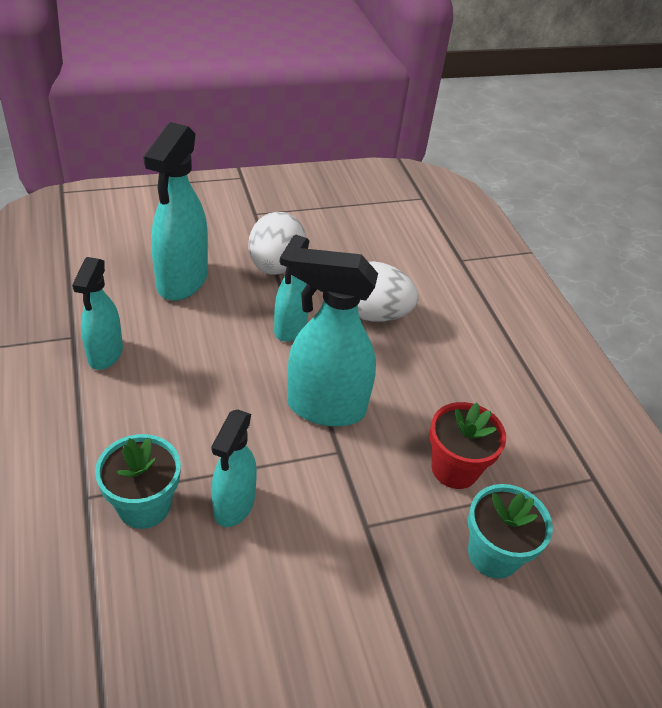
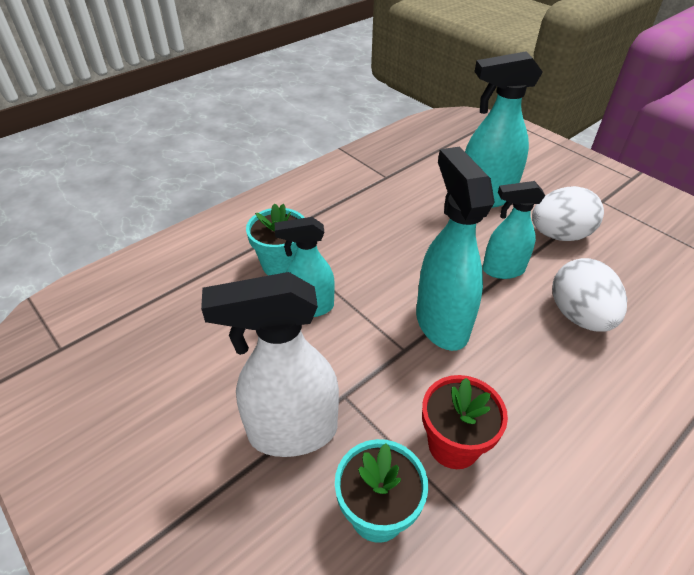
camera: 70 degrees right, 0 degrees up
turquoise spray bottle [72,257,123,370] -> none
none -> white spray bottle [201,272,339,457]

